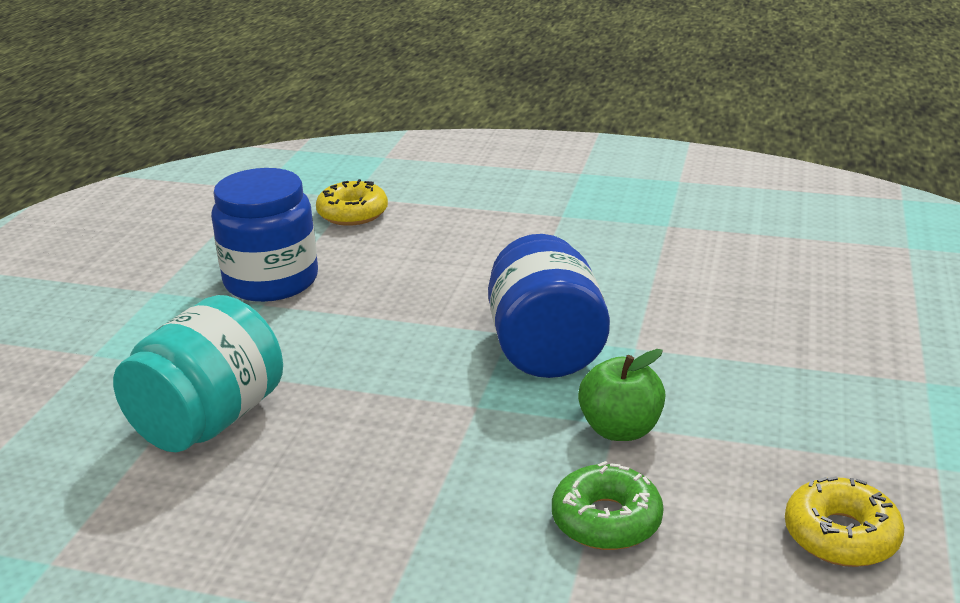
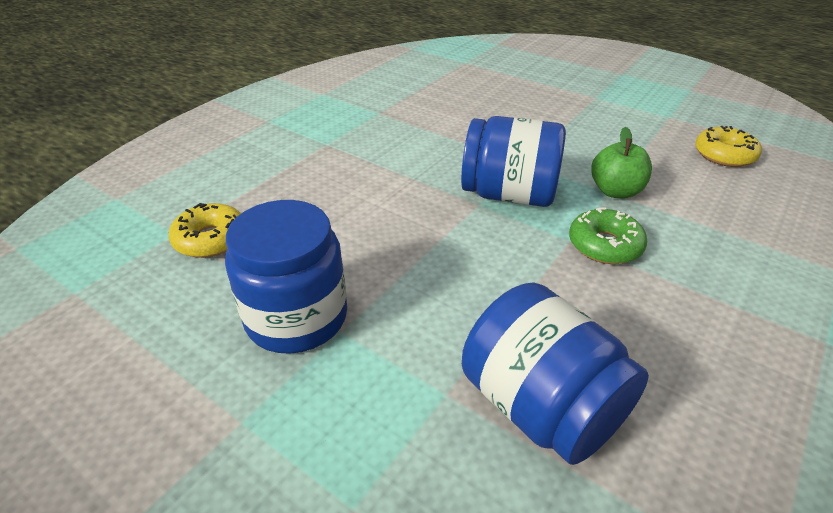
camera: 70 degrees left, 10 degrees up
turquoise jar [113,295,283,452] -> blue jar [462,282,649,465]
green donut [552,461,664,550] -> green donut moved to [569,208,647,264]

